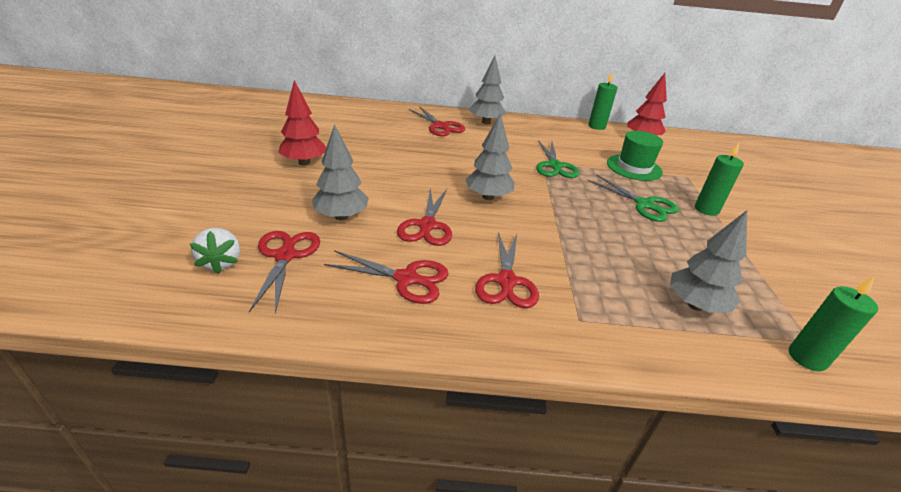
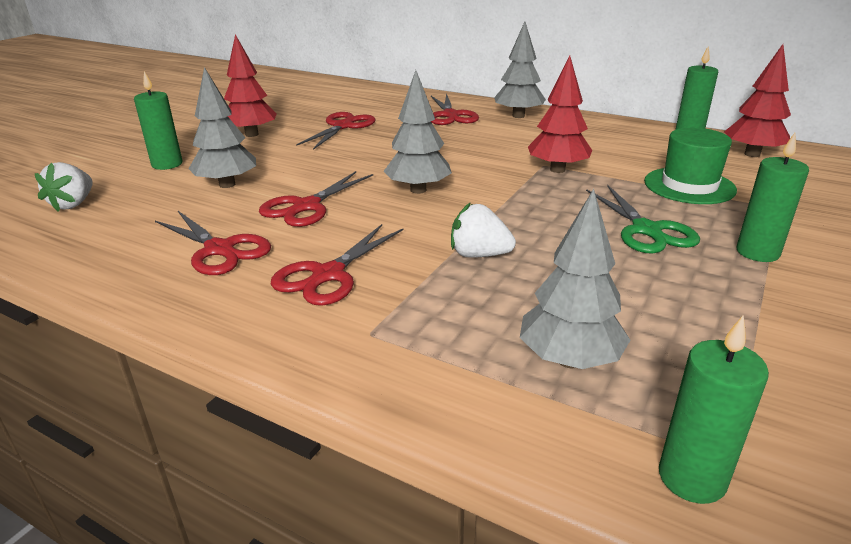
camera: 30 degrees right, 5 degrees down
red scissors [249,231,320,314] -> red scissors moved to [296,112,376,150]
green scissors [536,140,579,178] -> red tree [528,56,592,173]
none -> green candle [134,71,182,170]
none -> white strawberry [451,202,516,258]

